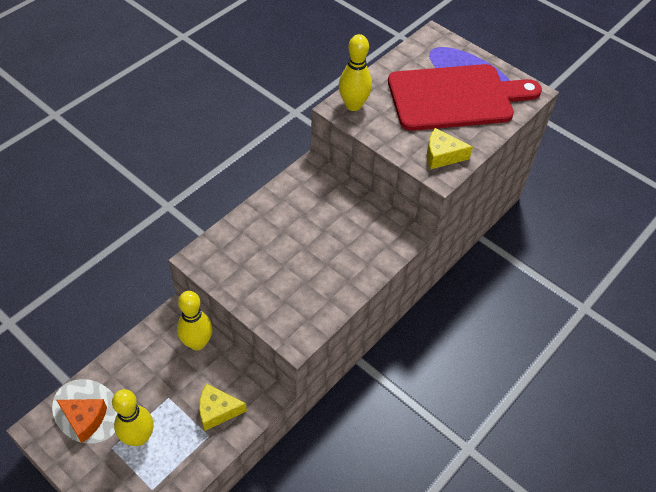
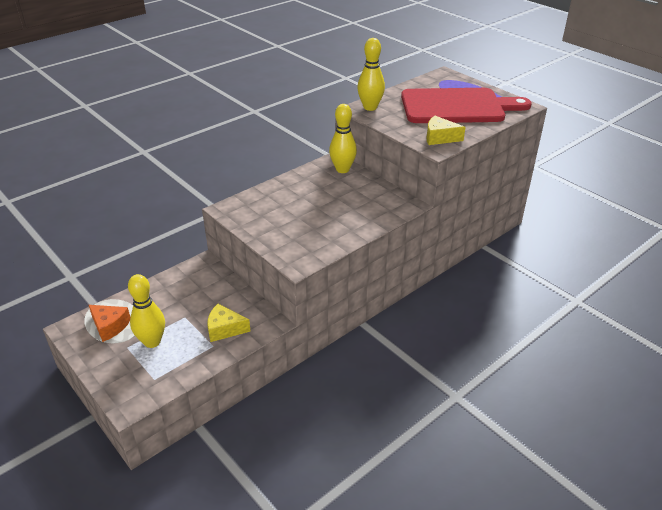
camera: 10 degrees right, 15 degrees down
yellow bowling pin [177,291,213,351] -> yellow bowling pin moved to [329,104,357,173]

